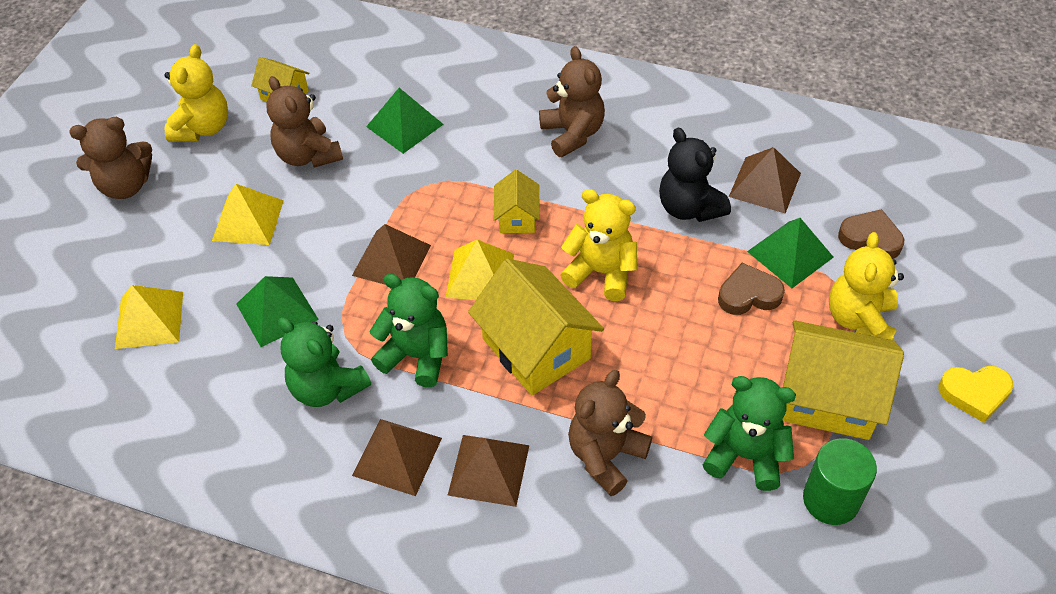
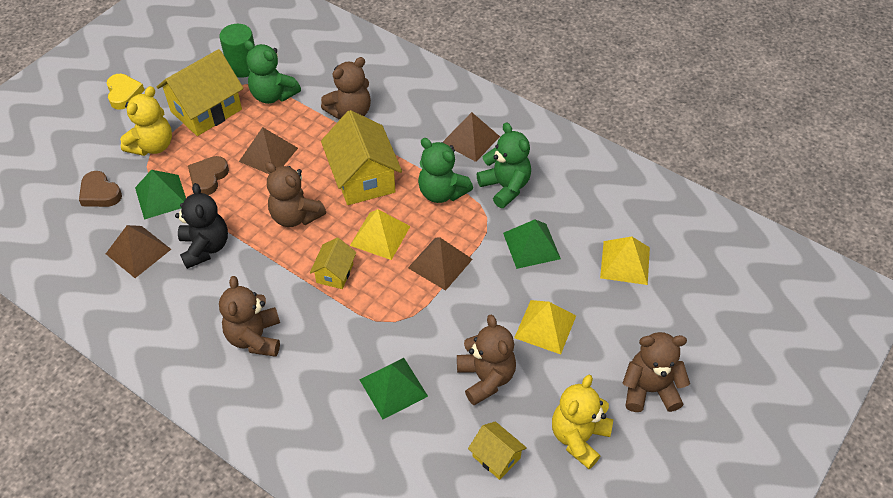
camera: 165 degrees left, 0 degrees up
brown pyramid [447,435,529,507] -> brown pyramid moved to [239,127,298,174]
yellow teddy bear [560,189,637,301] -> brown teddy bear [265,162,326,227]
brown heart [718,263,785,315] -> brown heart turned 105 degrees clockwise [188,156,229,195]
yellow house [782,320,904,440] -> yellow house turned 75 degrees counterclockwise [157,49,244,136]
yellow heart [938,366,1014,423] -> yellow heart turned 60 degrees clockwise [107,74,145,110]

